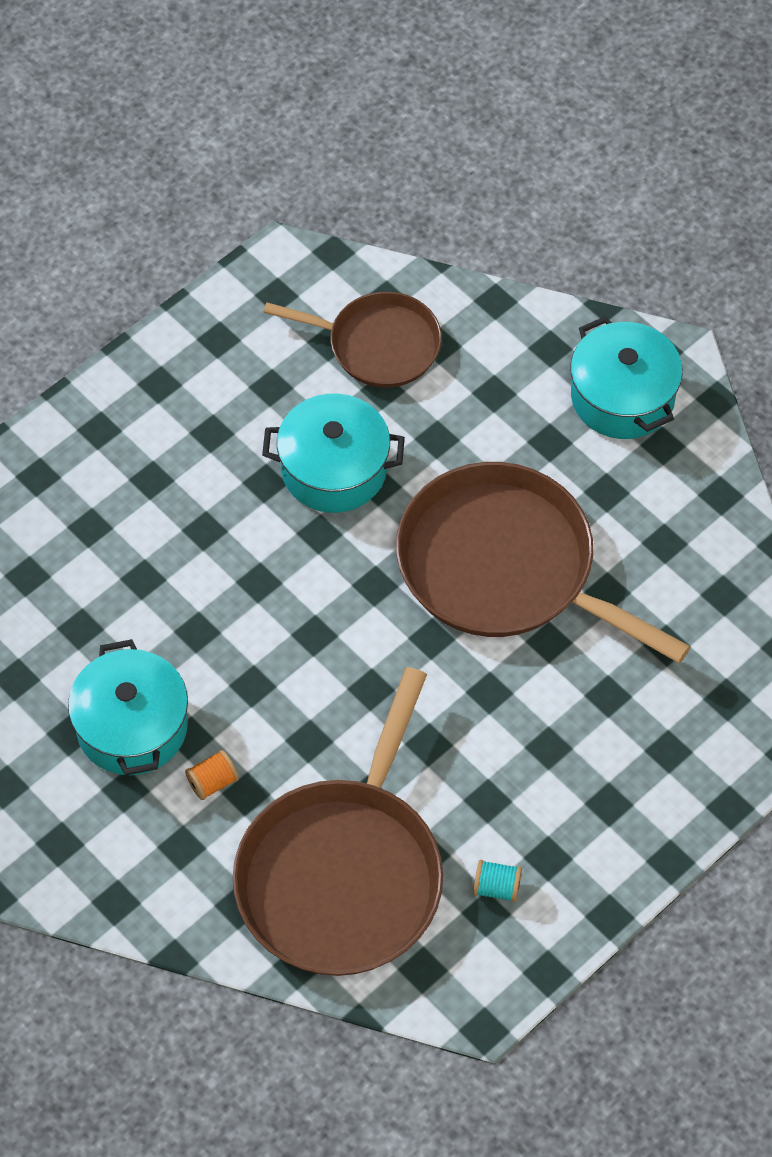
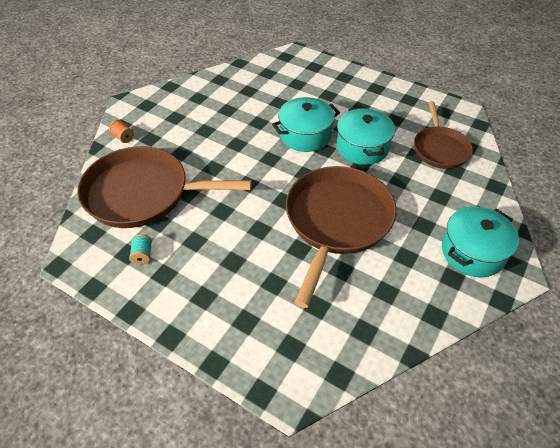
camera: 75 degrees right, 10 degrees down
turquoise pot [68,639,188,776] -> turquoise pot moved to [272,97,340,152]
orange spool [185,750,239,800] -> orange spool moved to [109,120,134,143]

